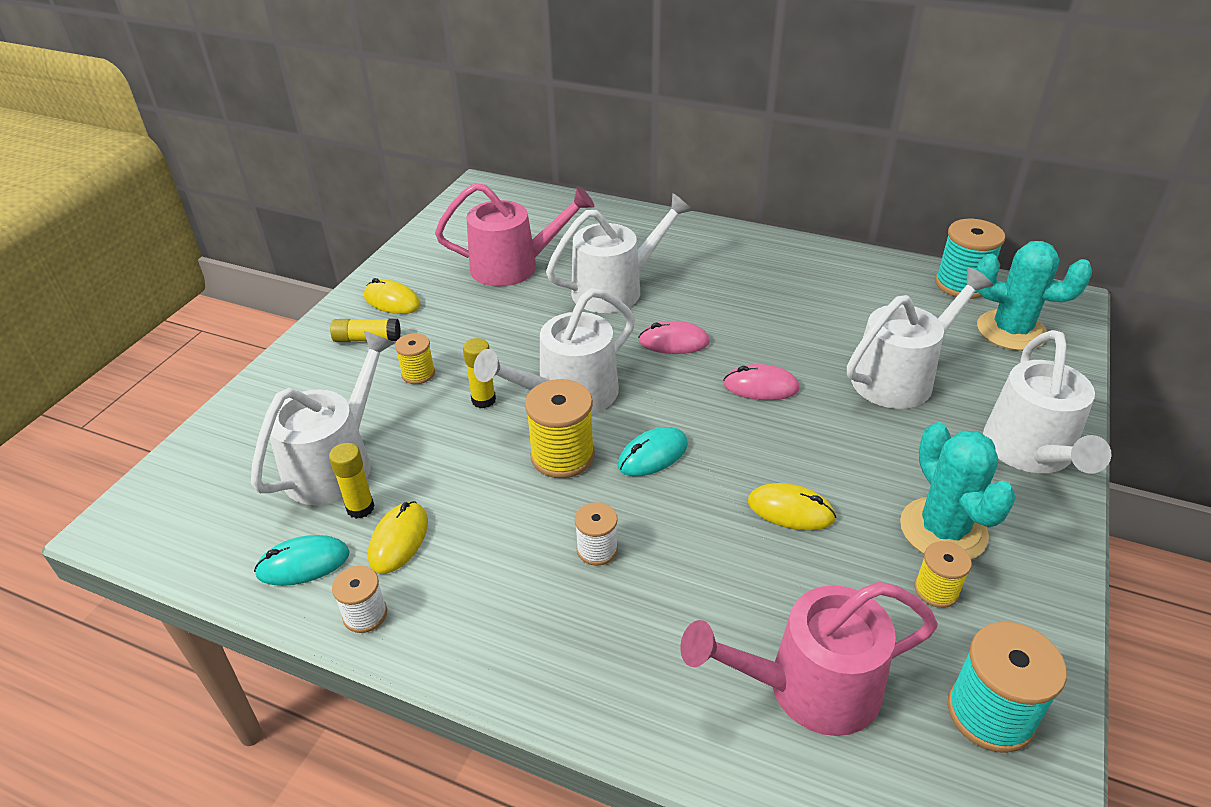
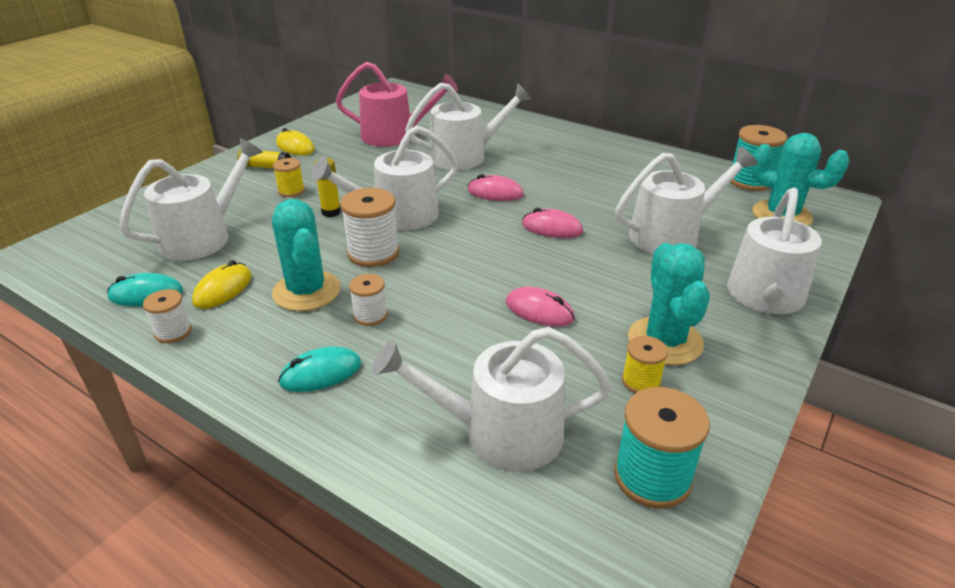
camera: 10 degrees right, 5 degrees down
yellow glue stick [329,443,375,519] -> none
yellow spool [525,379,595,478] -> white spool [340,188,399,267]
turquoise mouse [618,427,688,476] -> turquoise mouse moved to [278,346,361,392]
pink watering can [680,582,938,736] -> white watering can [372,327,612,472]
yellow mouse [748,483,836,530] -> pink mouse [506,286,575,327]
none -> turquoise cactus [272,199,341,311]

